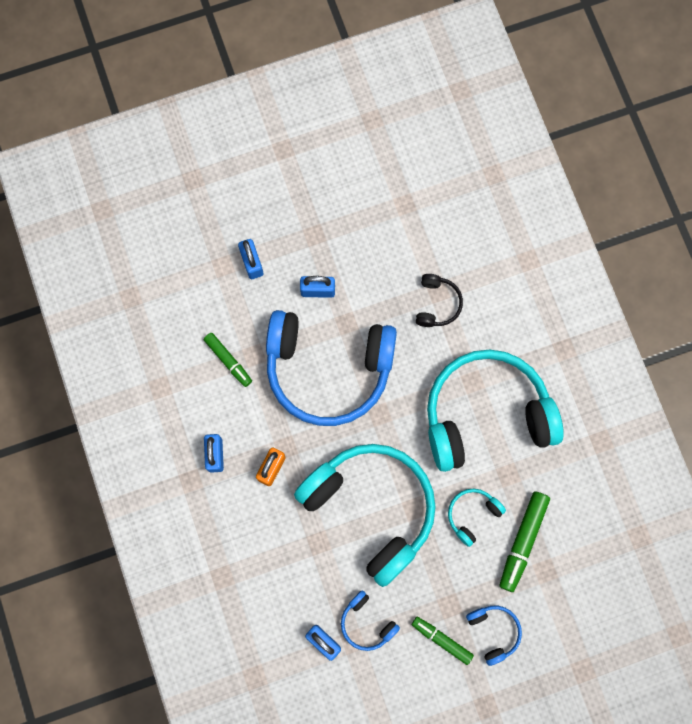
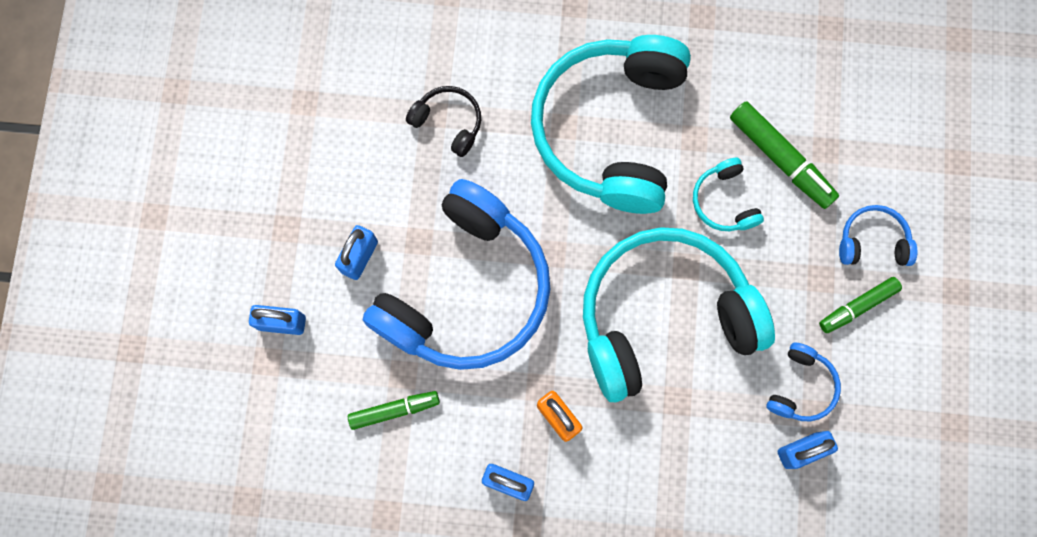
camera: 65 degrees left, 0 degrees up
blue headphones [341,590,400,651] -> blue headphones turned 45 degrees counterclockwise [766,343,841,421]

